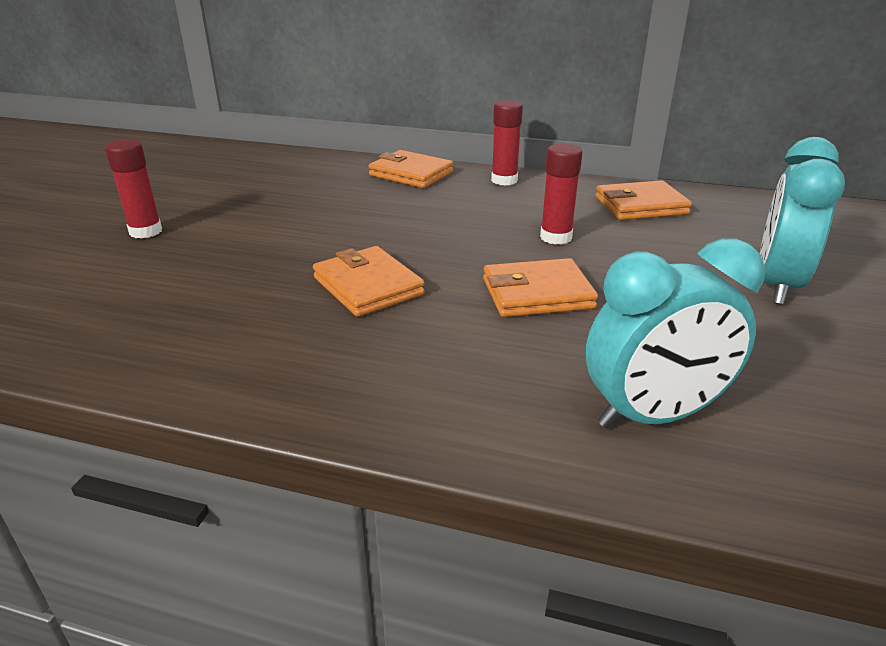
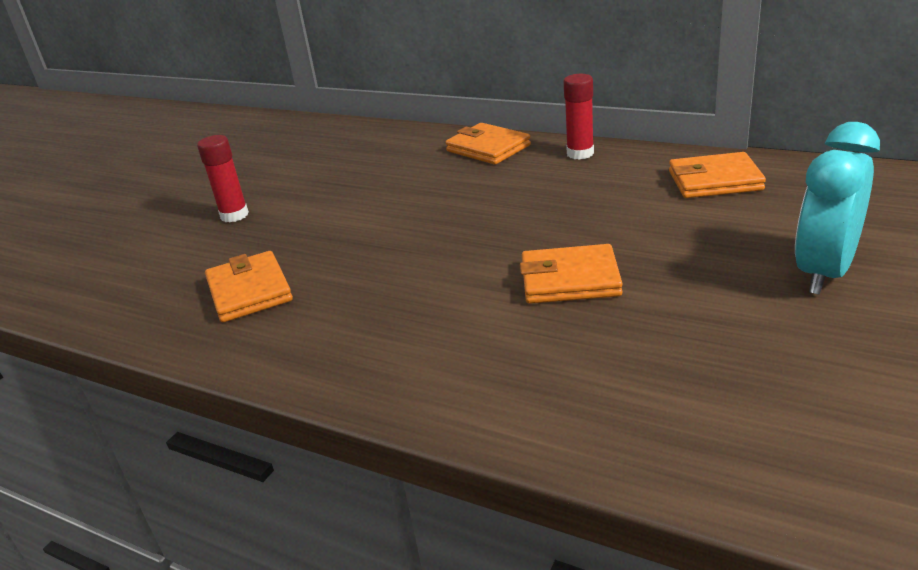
camera: 15 degrees right, 0 degrees up
orange wallet [313,246,425,317] -> orange wallet moved to [205,251,293,322]
red glue stick [540,143,583,245] -> none
turquoise clock [586,239,765,429] -> none

